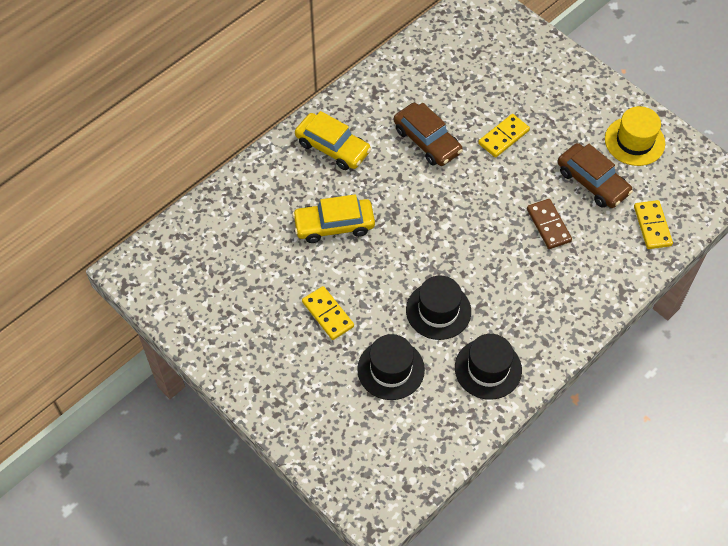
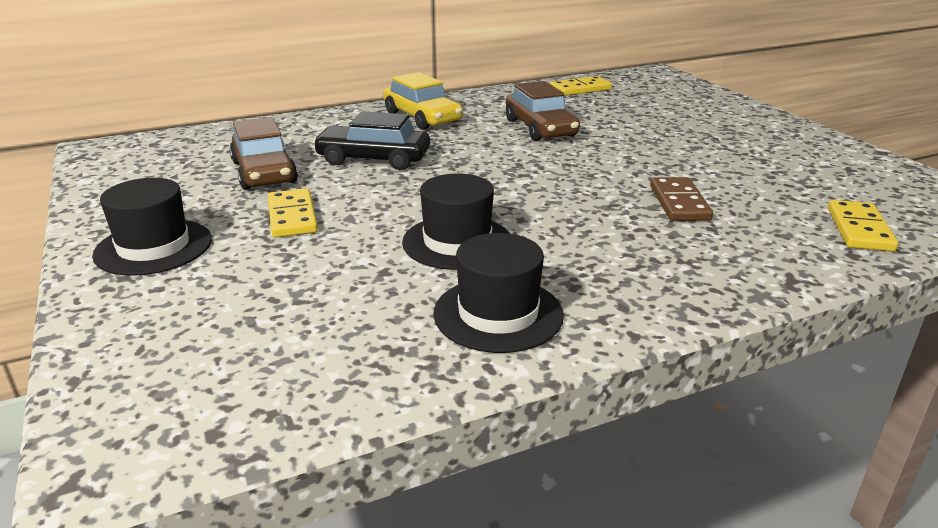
camera: 20 degrees right, 30 degrees down
yellow car [292,195,375,243] -> black car [313,111,430,170]
black hat [357,334,425,400] -> black hat moved to [92,178,212,276]
yellow domino [478,114,530,158] -> yellow domino moved to [550,76,612,96]
brown car [557,143,633,208] -> brown car moved to [229,117,298,190]
yellow hat [605,106,665,166] -> none

